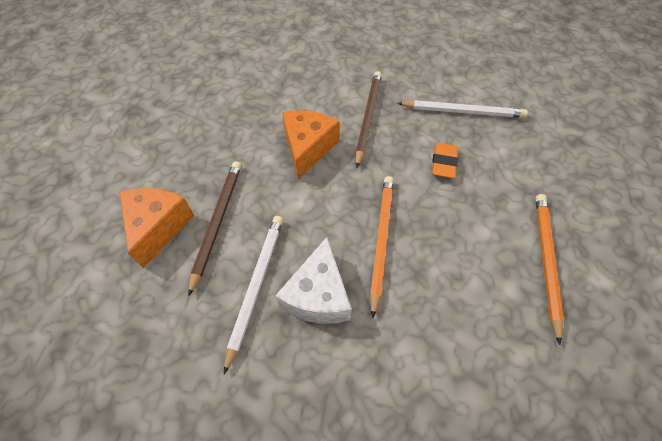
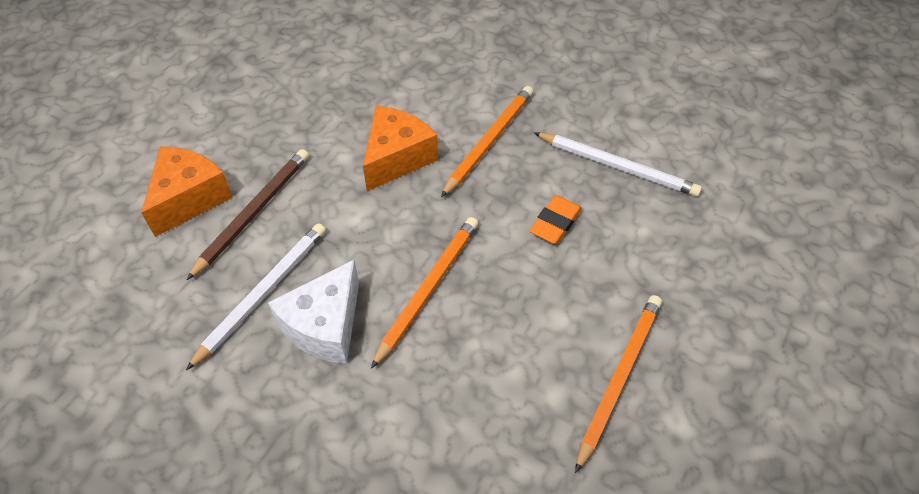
camera: 20 degrees right, 5 degrees down
brown pencil [355,71,382,168] -> orange pencil [441,86,533,197]

